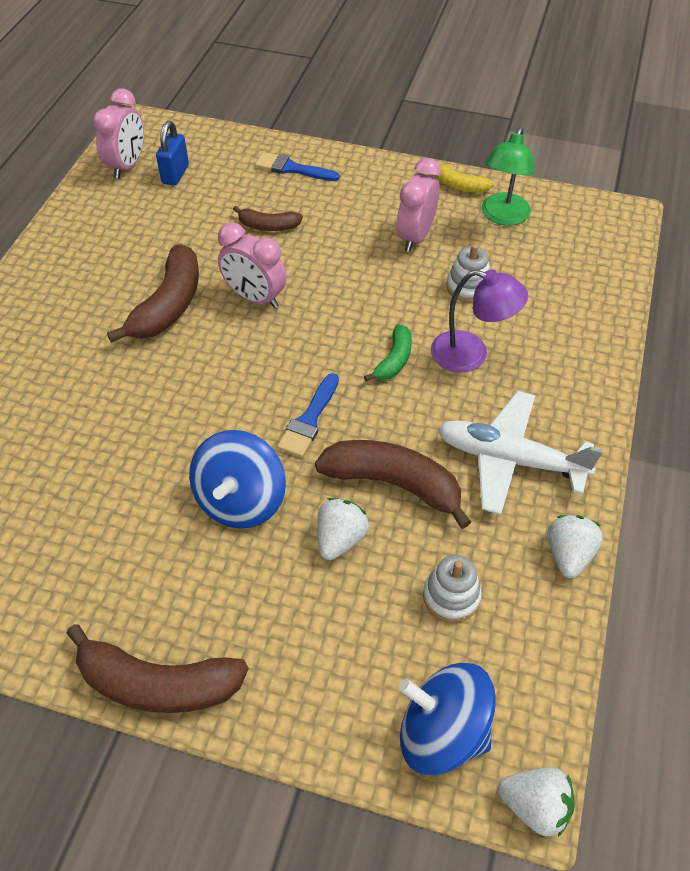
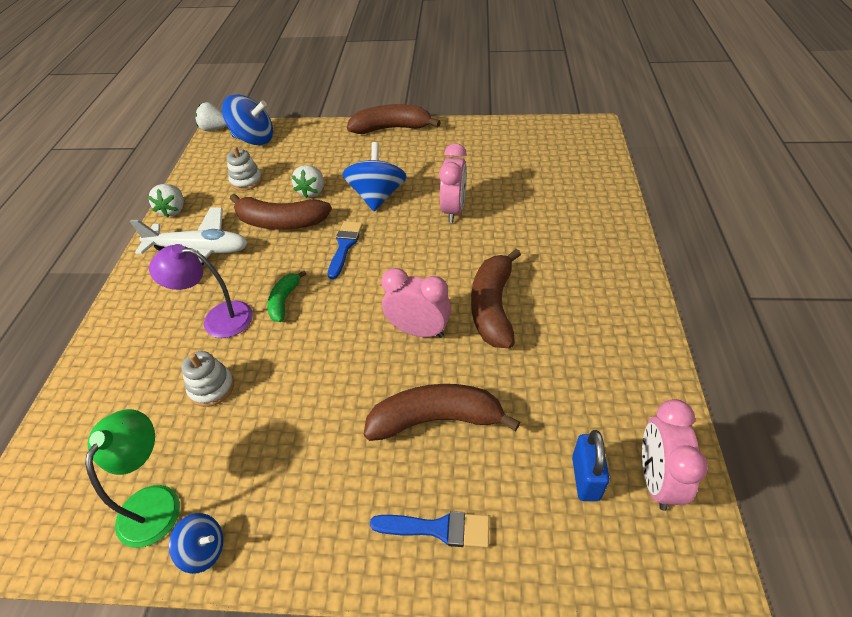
camera: 170 degrees right, 5 degrees down
brown banana [233,206,303,231] -> brown banana [364,384,520,441], size x1.82
pink clock [397,158,441,252] -> pink clock moved to [439,143,467,223]
yellow banana [435,164,494,193] -> blue spinning top [169,513,223,574]

